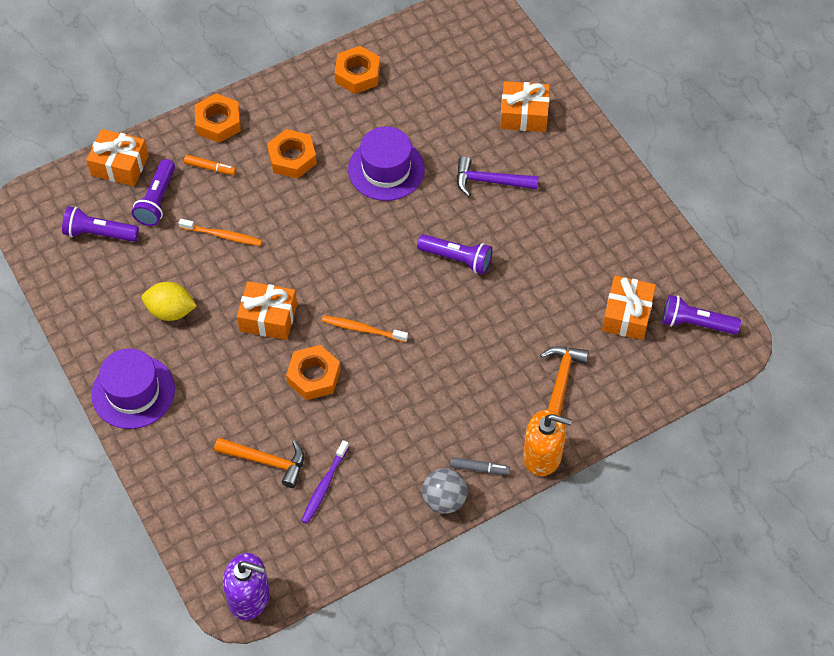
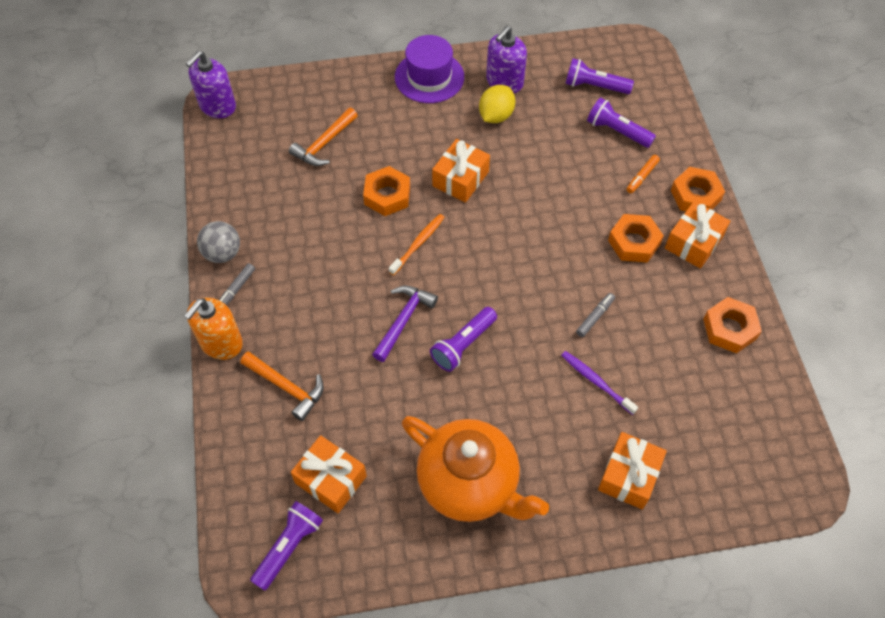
camera: 110 degrees right, 0 degrees up
purple flashlight [62,206,139,242] -> purple flashlight turned 105 degrees counterclockwise [565,58,634,94]
orange gift [86,129,149,186] -> orange gift moved to [665,201,730,269]
orange toothbrush [179,219,262,246] -> none
purple toothbrush [301,440,349,524] -> purple toothbrush moved to [561,351,638,415]
purple hat [348,126,425,201] -> grey marker [576,293,615,337]
purple hammer [457,156,539,196] -> purple hammer moved to [372,286,438,362]
none -> orange teapot [402,416,549,522]
none -> purple soap dispenser [486,26,527,93]

